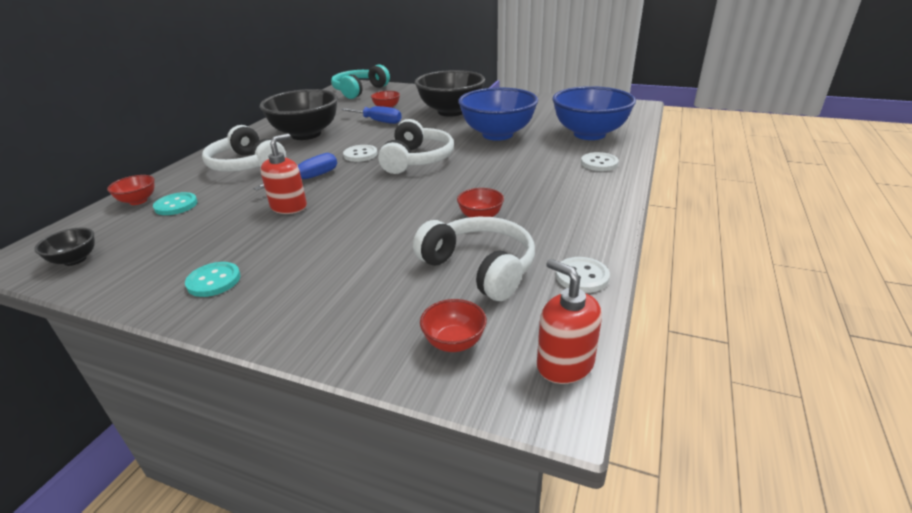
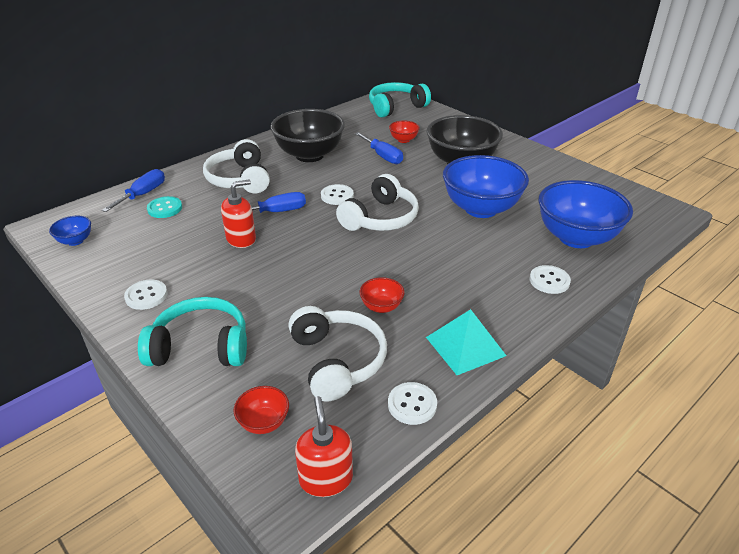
camera: 25 degrees right, 5 degrees up
black bowl [34,228,95,266] -> blue bowl [49,216,91,246]
red bowl [107,175,154,205] -> blue screwdriver [102,169,165,212]
turquoise button [185,262,241,297] -> white button [124,279,167,310]
none -> turquoise headphones [138,297,247,366]
none -> turquoise pyramid [426,309,506,375]

